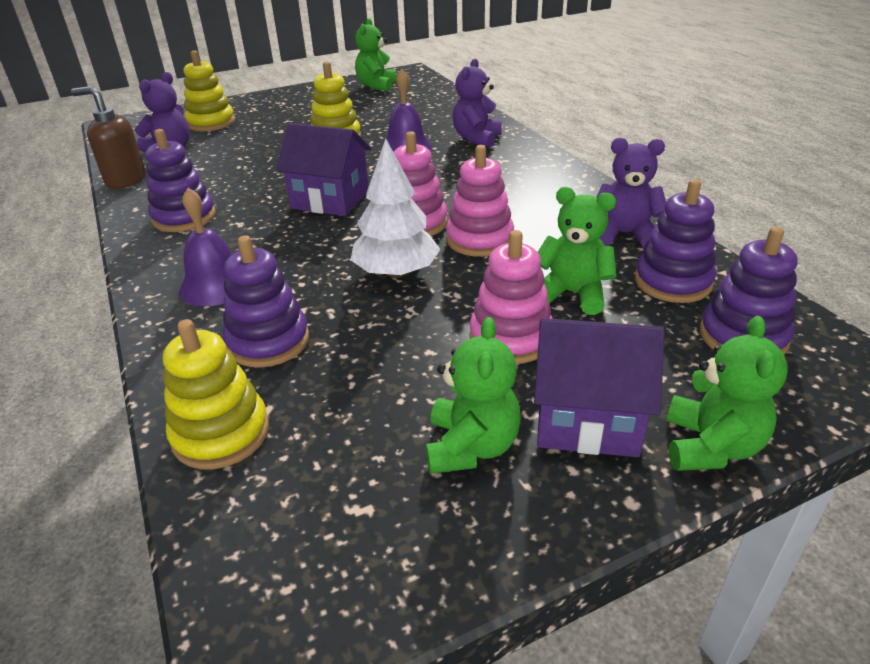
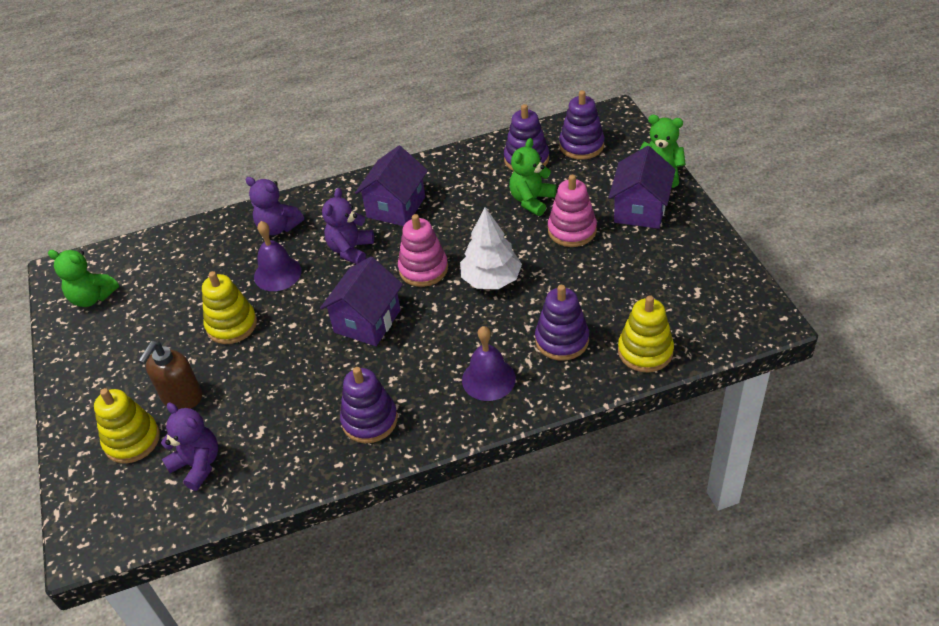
camera: 80 degrees left, 10 degrees up
brown soap dispenser [71,86,146,189] -> brown soap dispenser moved to [138,341,202,409]
green teddy bear [426,317,521,474] -> none
pink stacking toy [446,145,514,257] -> none
purple teddy bear [596,138,666,247] -> purple teddy bear moved to [322,188,374,264]
none -> purple house [355,146,428,226]

